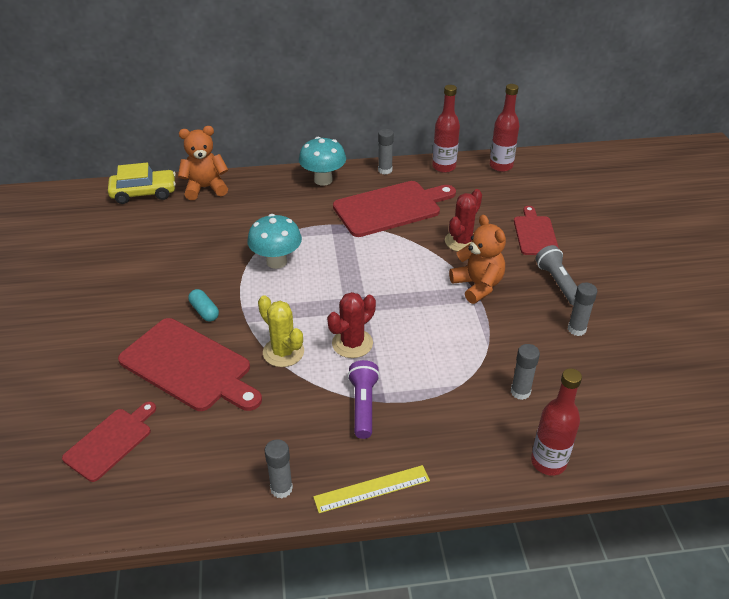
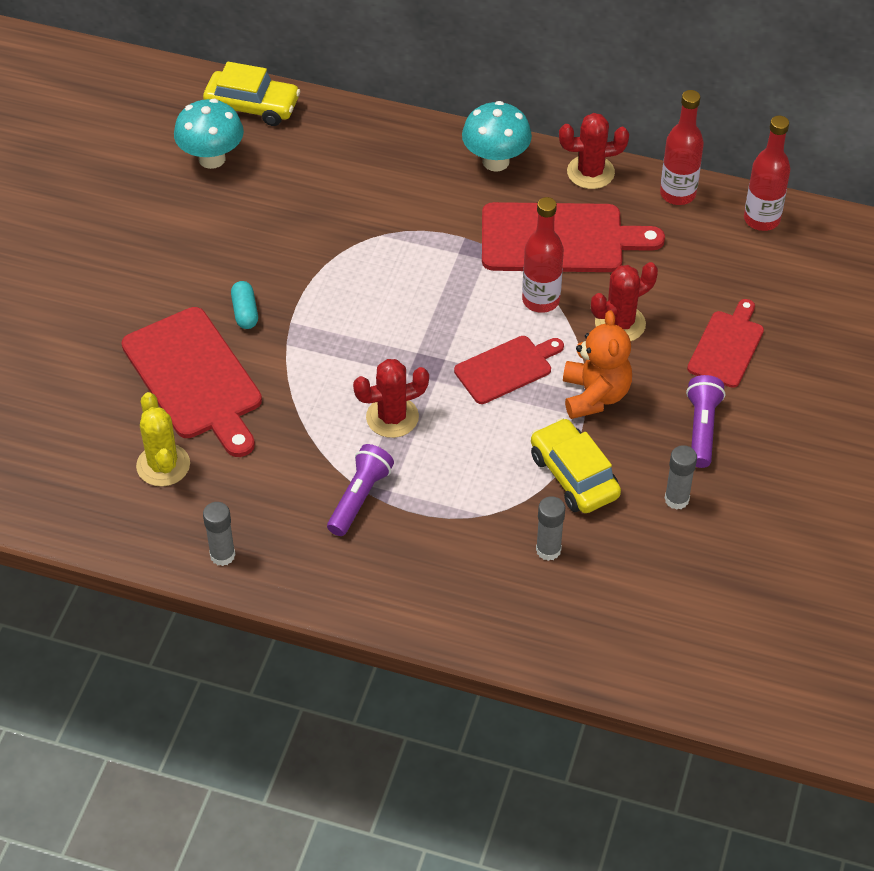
camera: 25 degrees right, 10 degrees up
red cutting board [62,402,156,482] -> red cutting board moved to [454,336,564,404]
orange teddy bear [178,126,228,200] -> none
turquoise mushroom [247,214,302,269] -> turquoise mushroom moved to [174,99,244,169]
yellow cactus [258,295,304,367] -> yellow cactus moved to [136,392,190,487]
yellow ruler [313,465,430,513] -> none
grey glue stick [378,129,394,174] -> red cactus [559,113,629,189]
red bottle [531,368,582,476] -> red bottle moved to [522,197,564,313]
grey flashlight [535,245,577,306] -> purple flashlight [686,375,725,468]
none -> yellow car [531,418,621,513]

